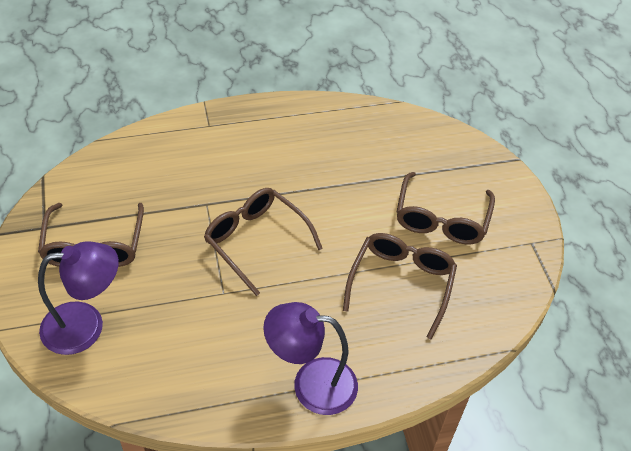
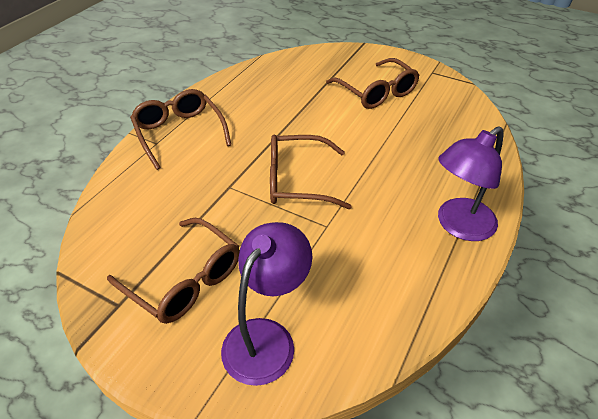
camera: 45 degrees left, 5 degrees down
brown glasses [343,233,457,339] -> brown glasses moved to [130,89,231,170]

